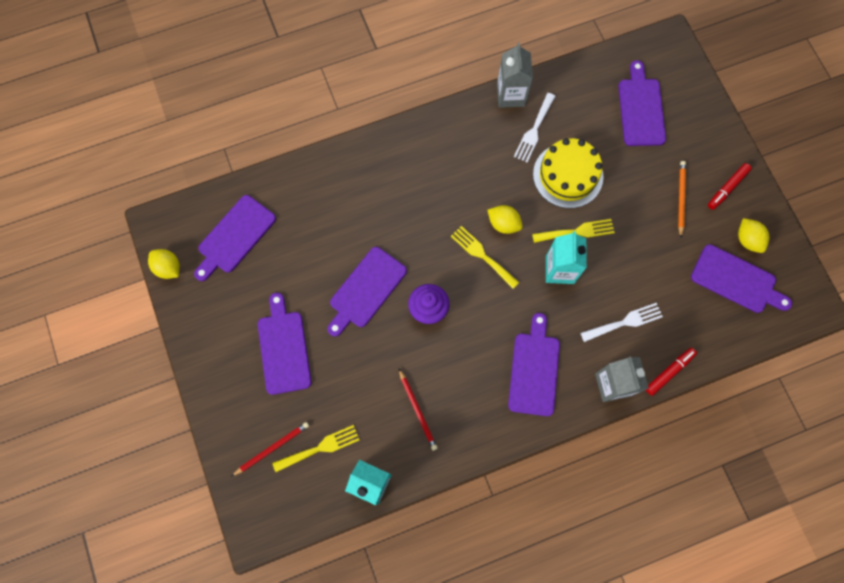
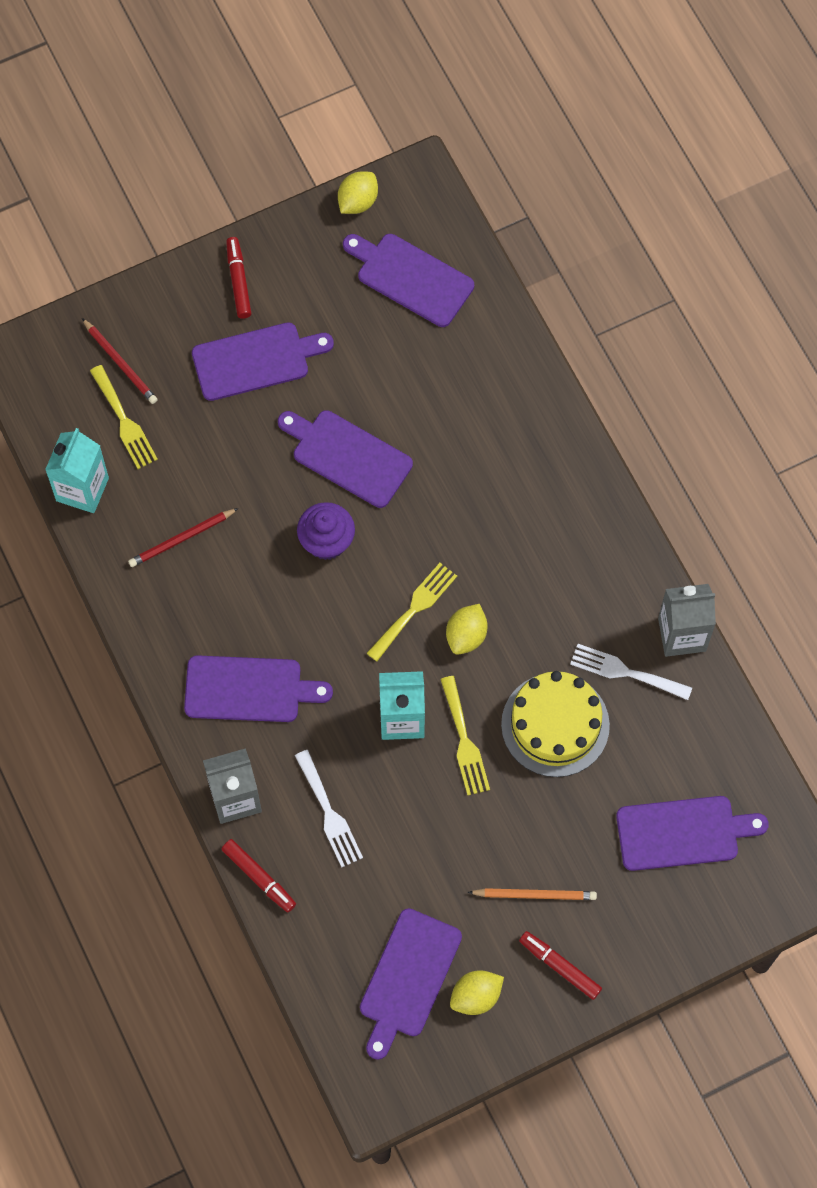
camera: 85 degrees right, 5 degrees down
none -> red marker [226,237,251,319]

